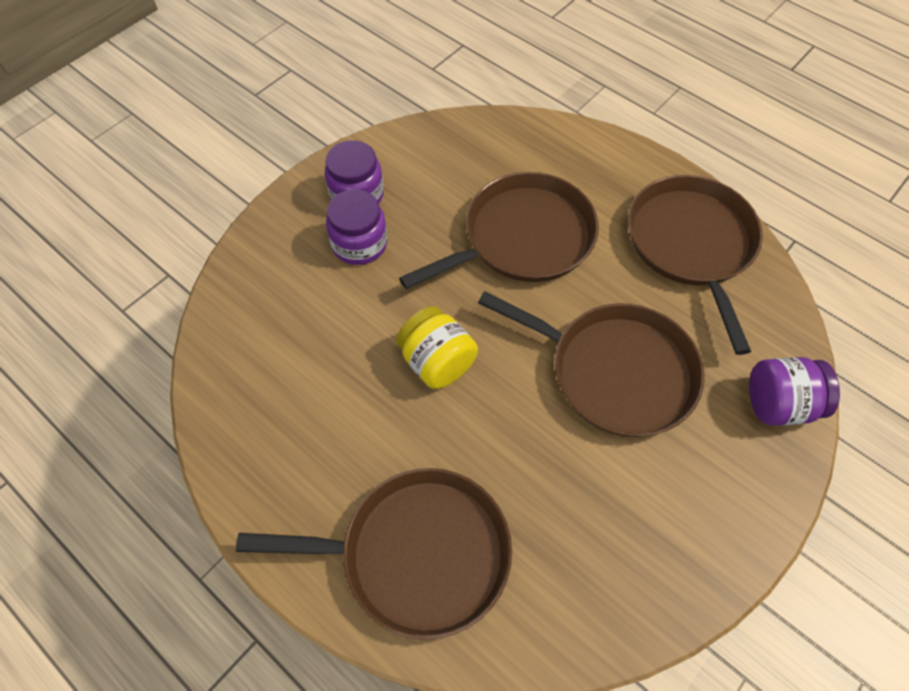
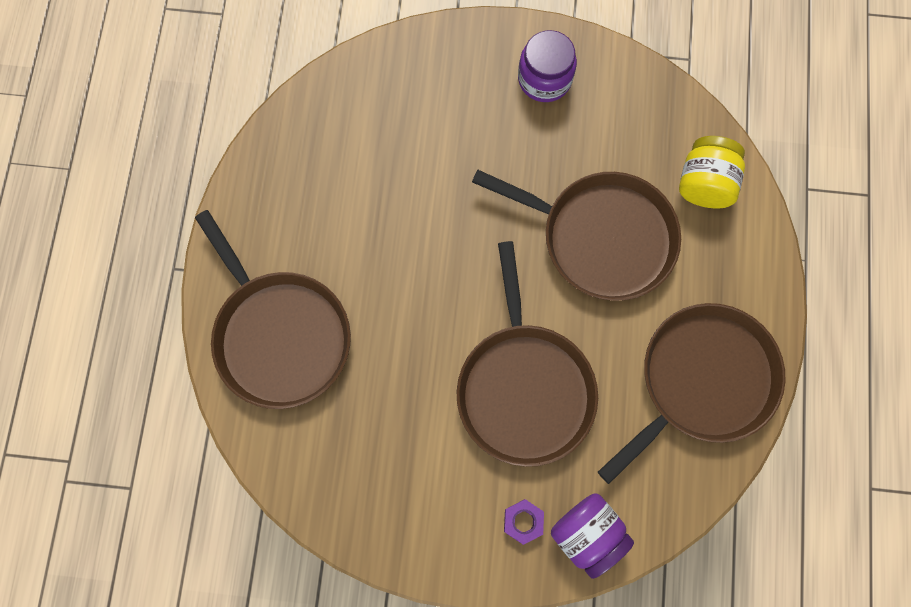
camera: 55 degrees right, 15 degrees up
purple jar [326,189,387,265] -> none
yellow jar [396,306,478,389] -> yellow jar moved to [679,136,745,208]
none -> purple nut [504,499,544,545]

